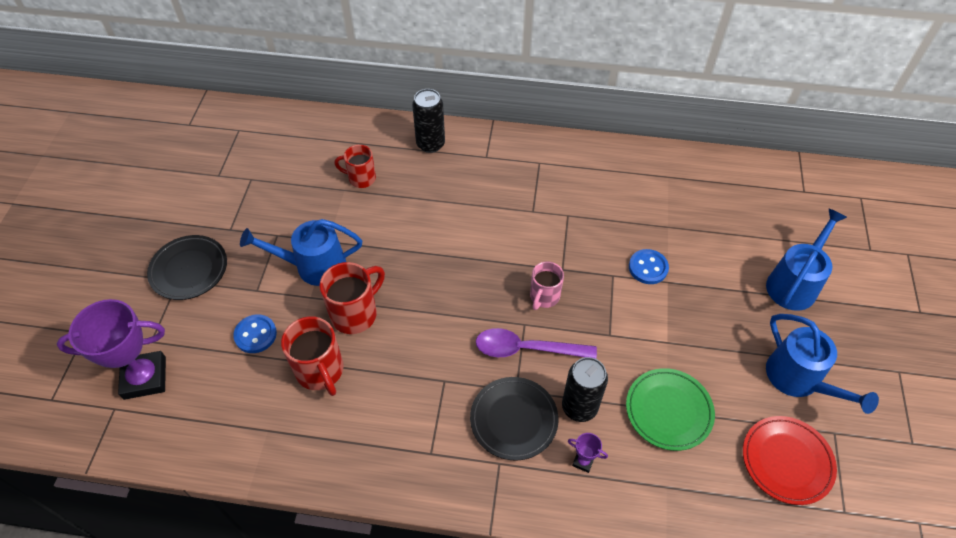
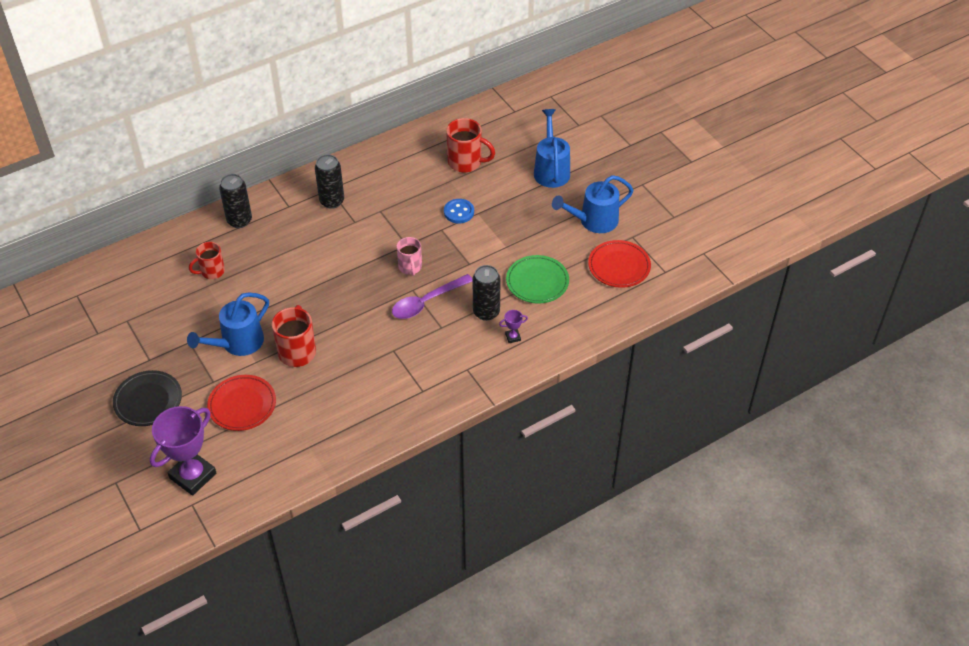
camera: 40 degrees left, 5 degrees down
blue button [233,314,277,353] -> red plate [207,375,276,431]
red mug [281,316,344,396] -> red mug moved to [446,118,495,172]
black plate [470,377,559,460] -> none
blue watering can [766,314,879,414] -> blue watering can turned 135 degrees clockwise [552,175,633,233]
none -> black can [315,154,344,209]

